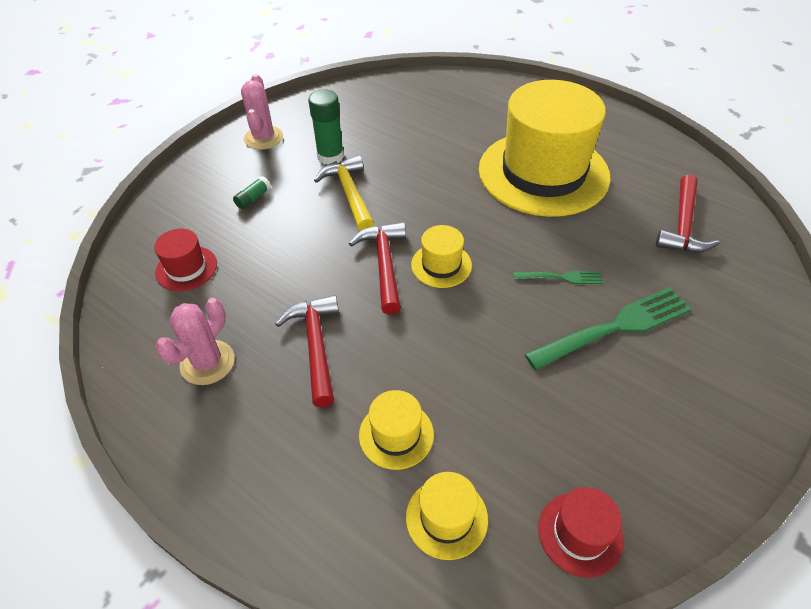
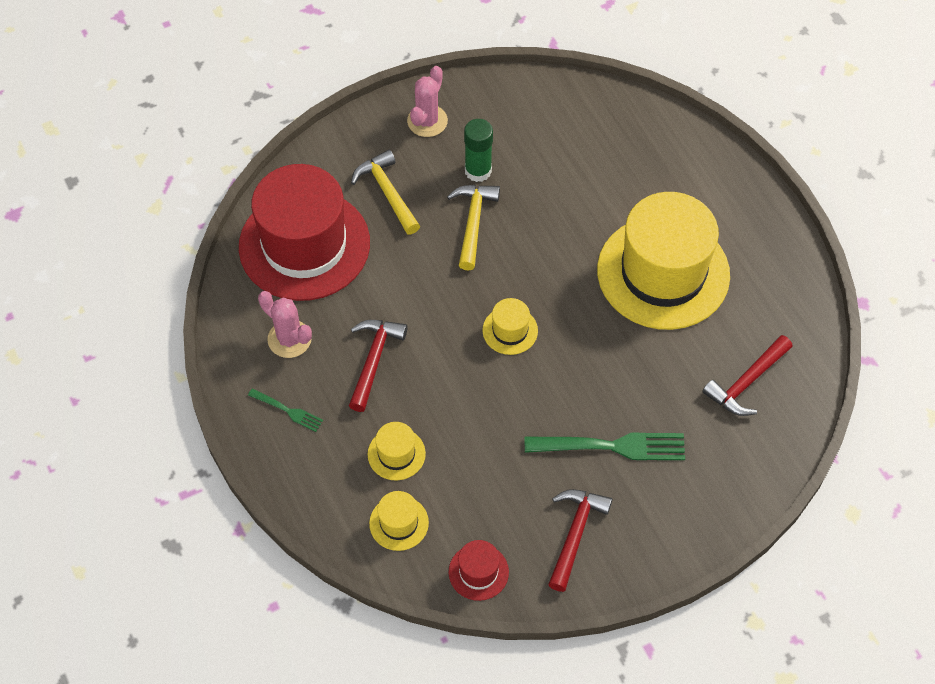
camera: 25 degrees right, 10 degrees up
red hat [154,228,217,291] -> red hat [239,164,370,301], size x2.44
pink cactus [155,298,234,385] -> pink cactus turned 75 degrees clockwise [258,291,312,358]
green glue stick [233,176,271,209] -> yellow hammer [351,150,420,234]
red hammer [349,222,406,315] -> red hammer moved to [548,489,613,592]
green fork [513,271,603,284] -> green fork moved to [248,388,323,432]

